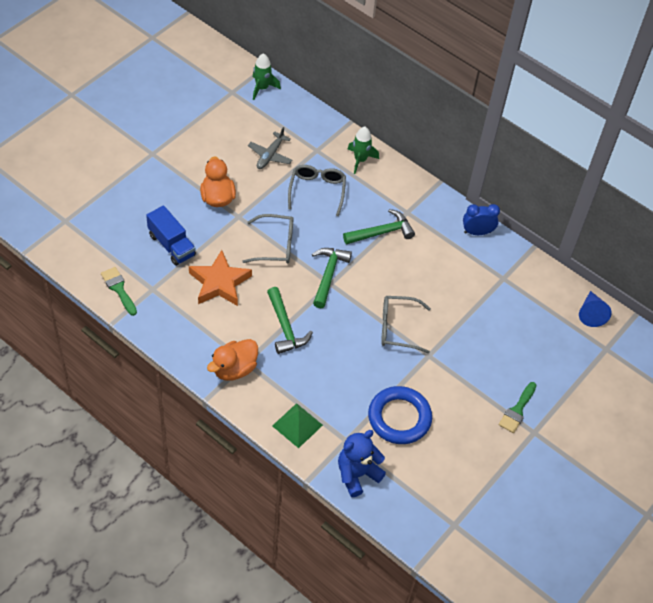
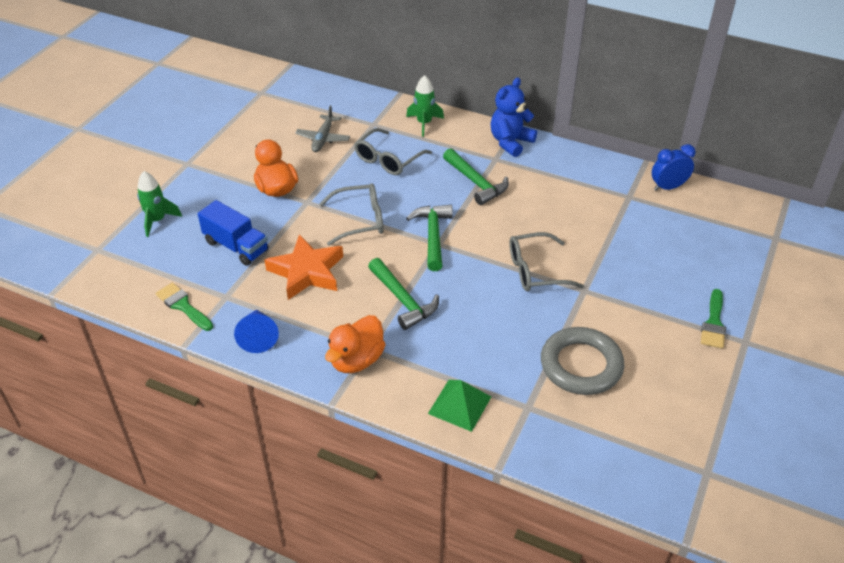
camera: 10 degrees left, 10 degrees down
green rocket [253,54,281,100] -> green rocket moved to [137,171,182,237]
grey glasses [288,165,346,216] -> grey glasses turned 135 degrees counterclockwise [354,128,432,175]
blue teddy bear [338,430,386,497] -> blue teddy bear moved to [491,78,537,157]
green hammer [343,209,415,245] -> green hammer turned 90 degrees clockwise [443,148,509,205]
blue ring [368,386,432,444] -> grey ring [541,327,624,395]
blue clock [463,204,500,235] -> blue clock moved to [652,144,695,191]
blue cone [579,291,612,327] -> blue cone moved to [234,309,279,353]

